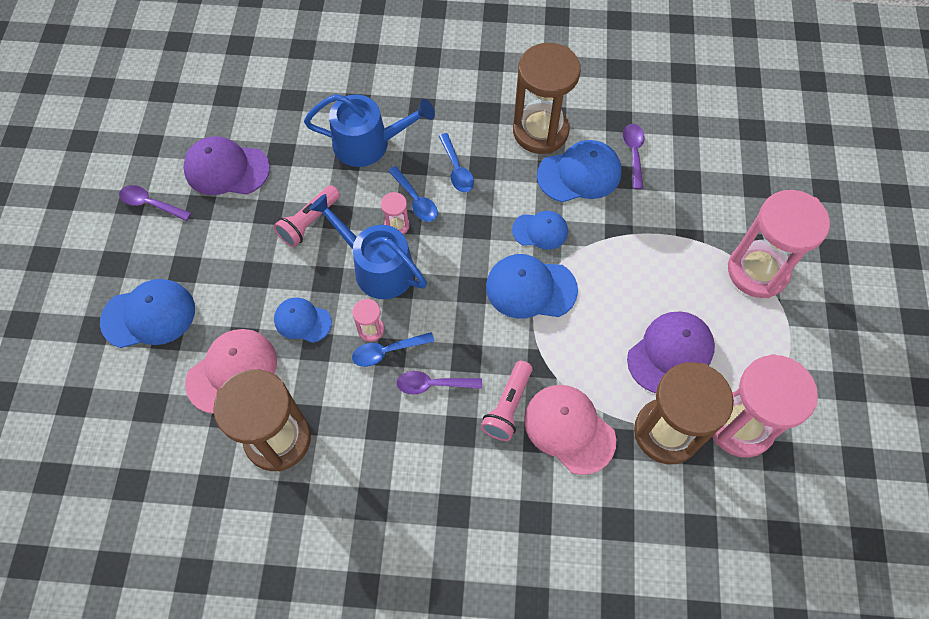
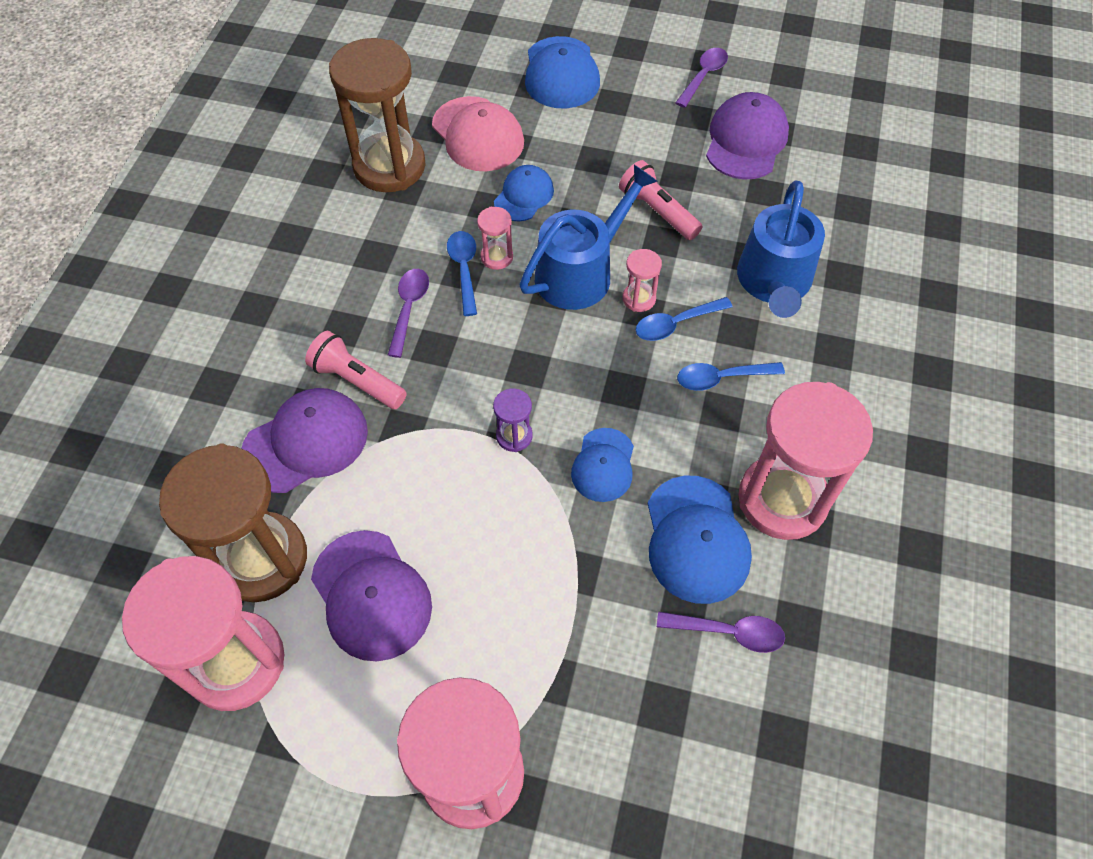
camera: 100 degrees right, 5 degrees down
blue cap [486,254,578,319] -> purple hourglass [493,388,533,452]
brown hourglass [513,43,581,154] -> pink hourglass [738,382,873,540]
pink cap [524,385,616,475] -> purple cap [241,388,368,493]

